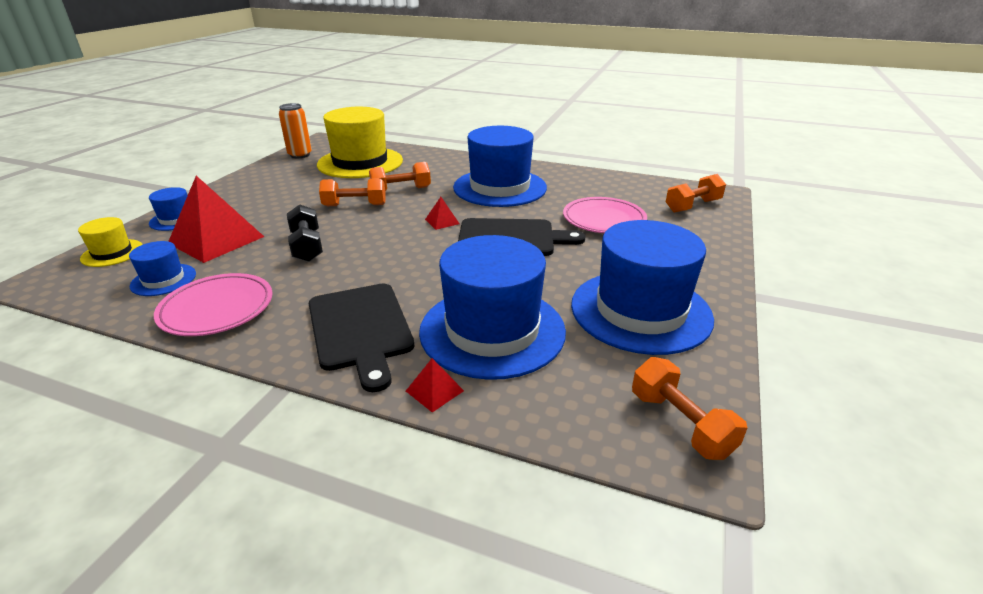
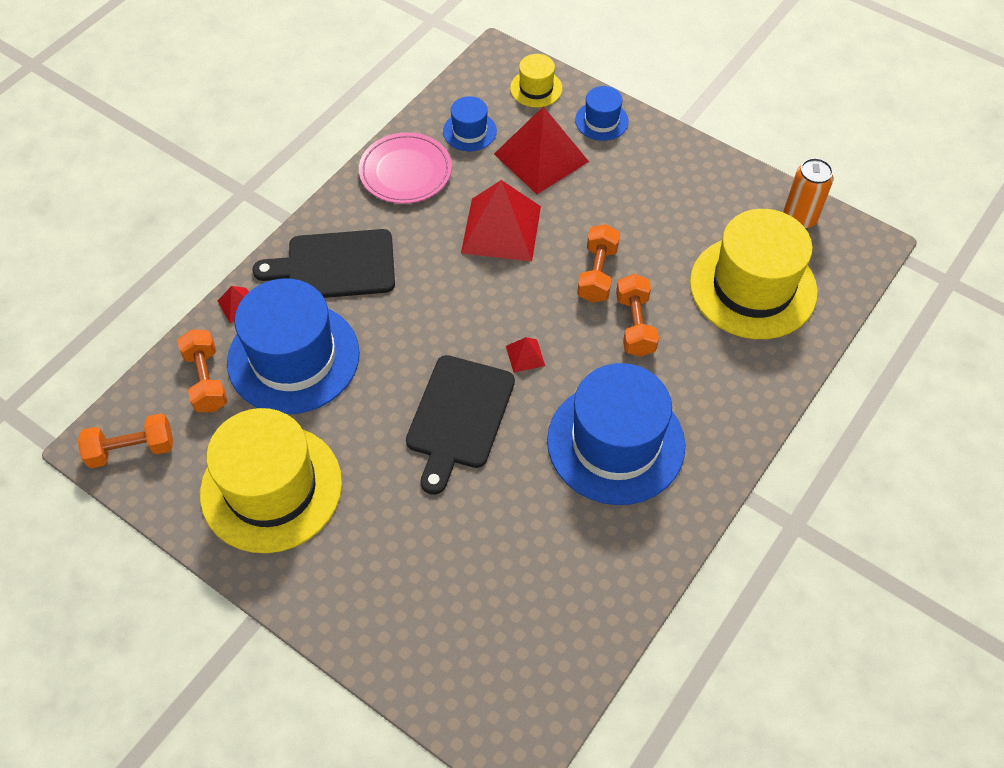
camera: 105 degrees right, 25 degrees up
black dumbbell [287,204,323,262] -> red pyramid [461,180,541,262]
pink plate [563,197,647,233] -> none
blue hat [571,220,714,355] -> yellow hat [200,408,342,553]
orange dumbbell [666,174,726,213] -> orange dumbbell moved to [177,329,228,412]

